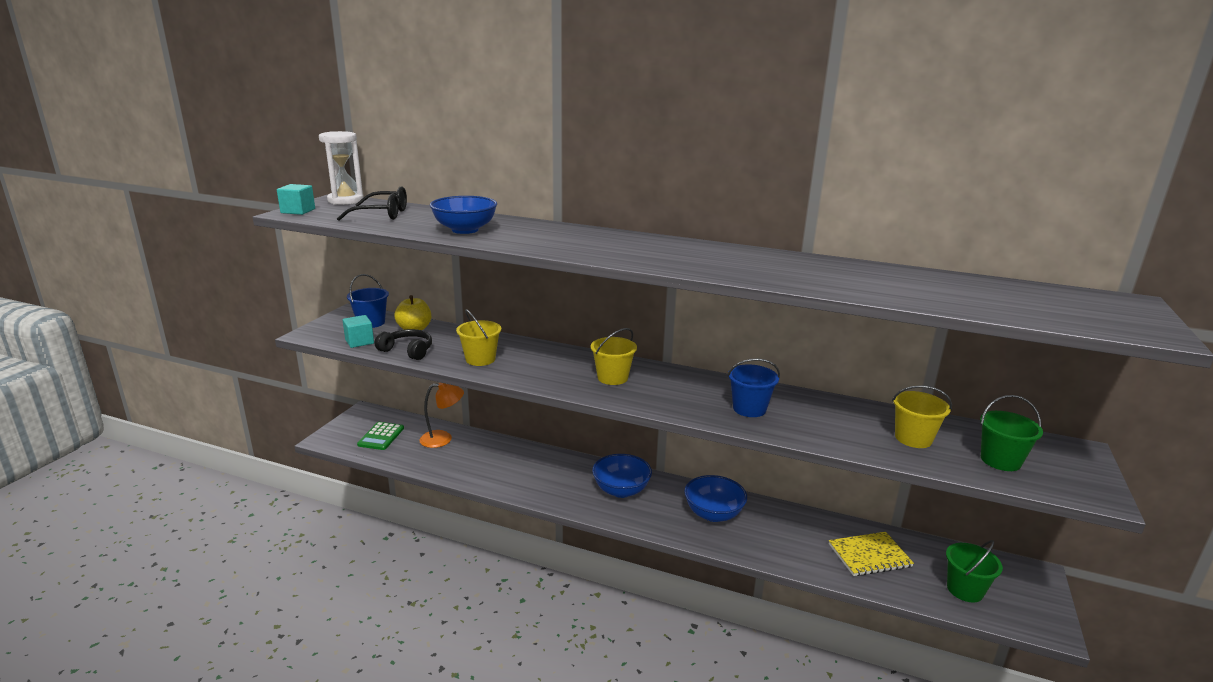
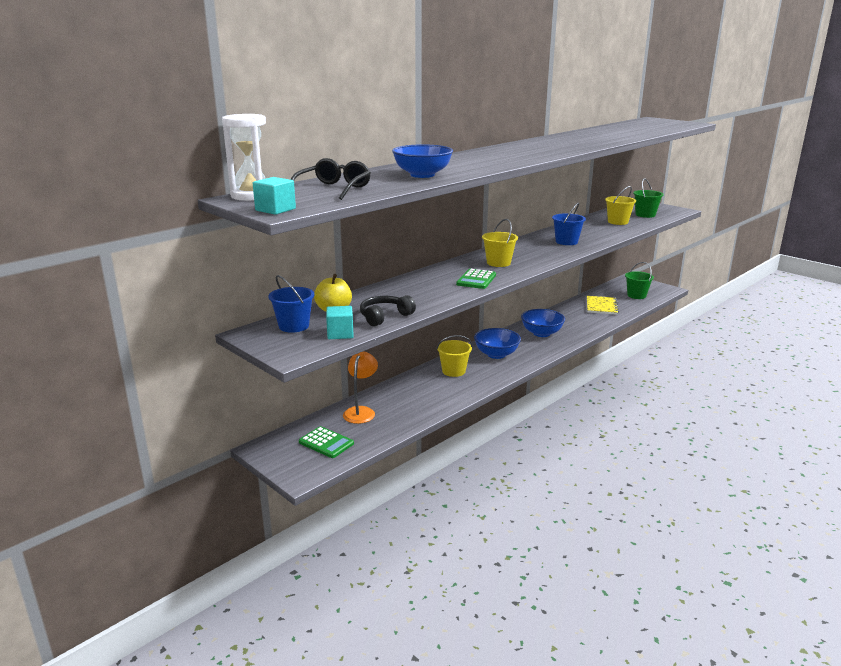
camera: 65 degrees left, 0 degrees up
yellow bucket [456,309,501,366] -> yellow bucket moved to [436,335,473,377]
none -> green calculator [456,269,496,289]

